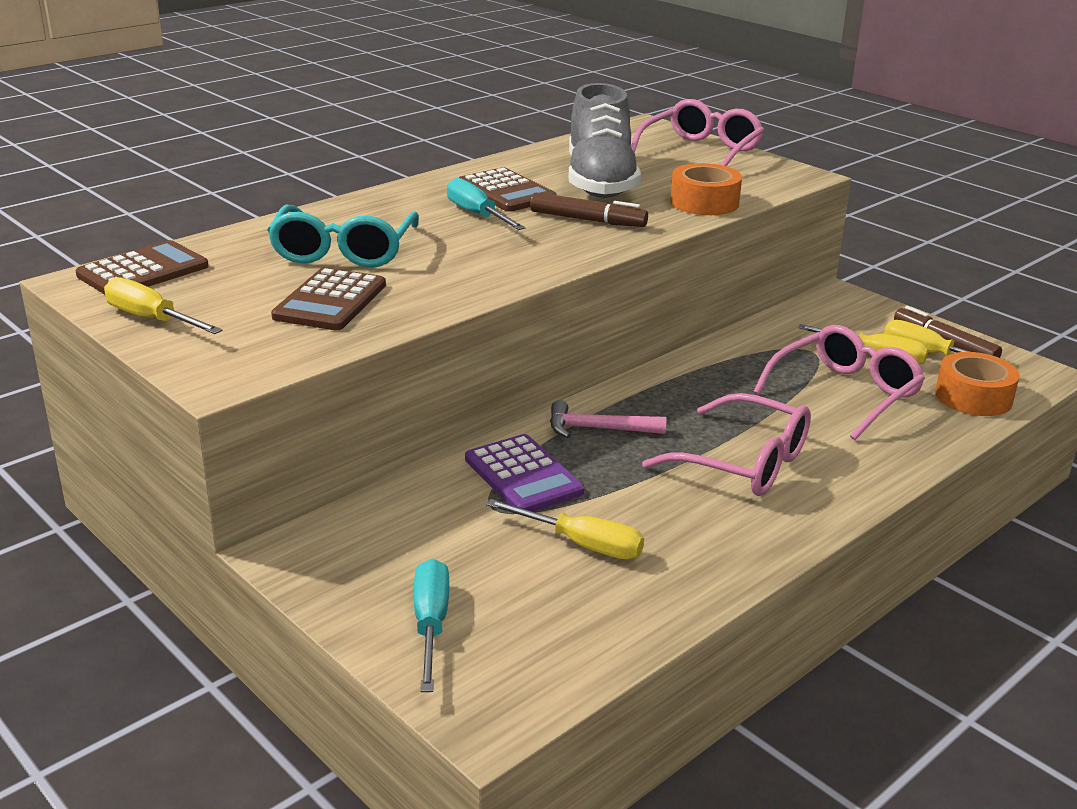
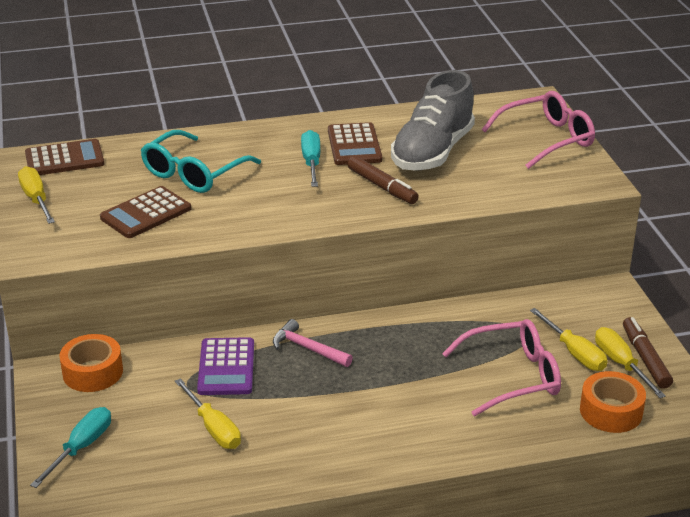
camera: 30 degrees right, 5 degrees up
pink glasses [642,393,811,496] -> none
orange tape [670,163,742,215] -> orange tape moved to [59,334,123,392]

